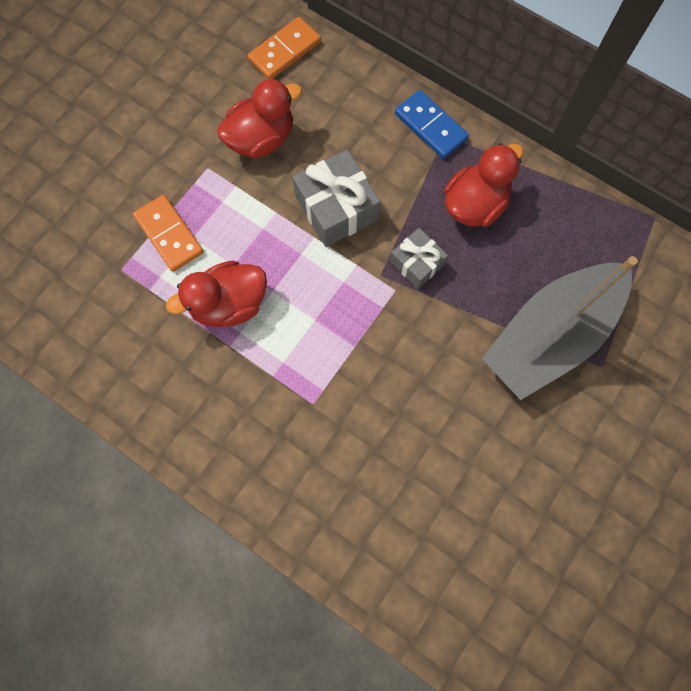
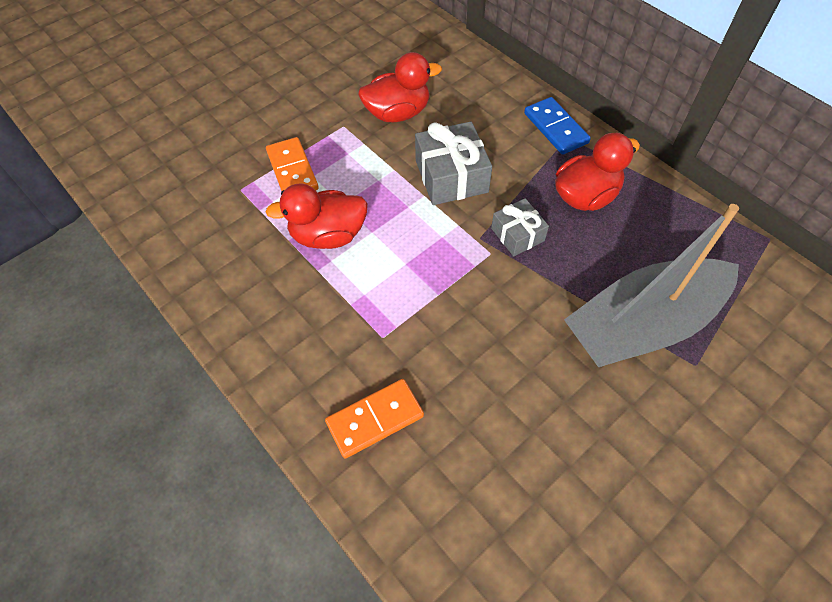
camera: 15 degrees right, 15 degrees down
orange domino [248,17,321,79] -> orange domino moved to [325,379,424,459]

